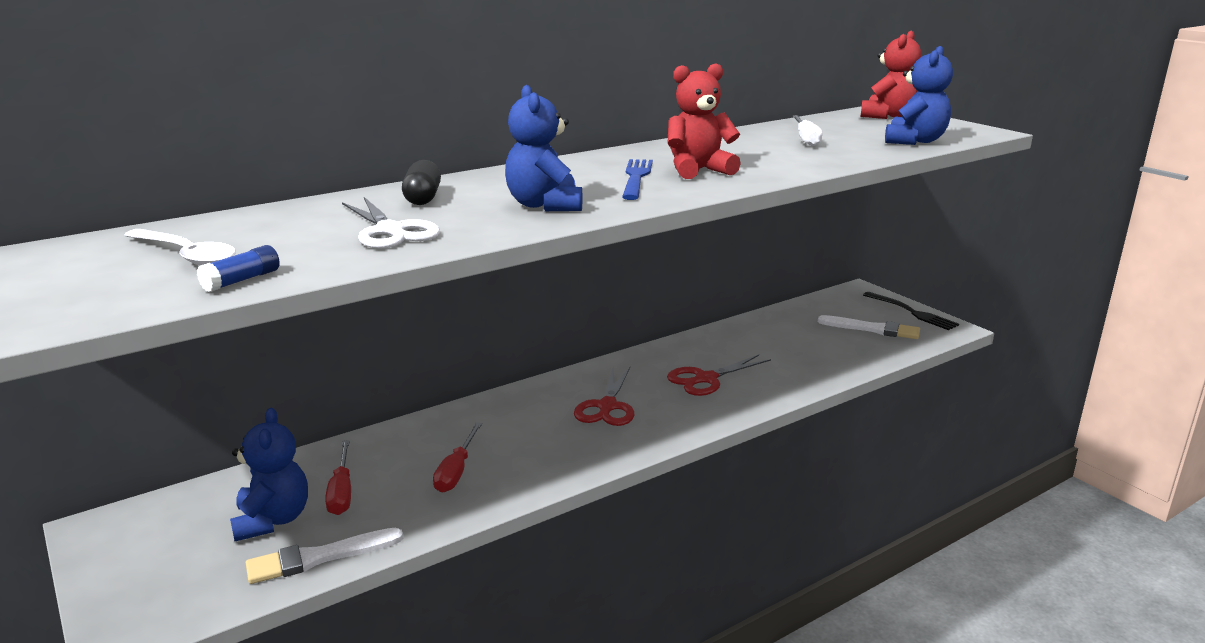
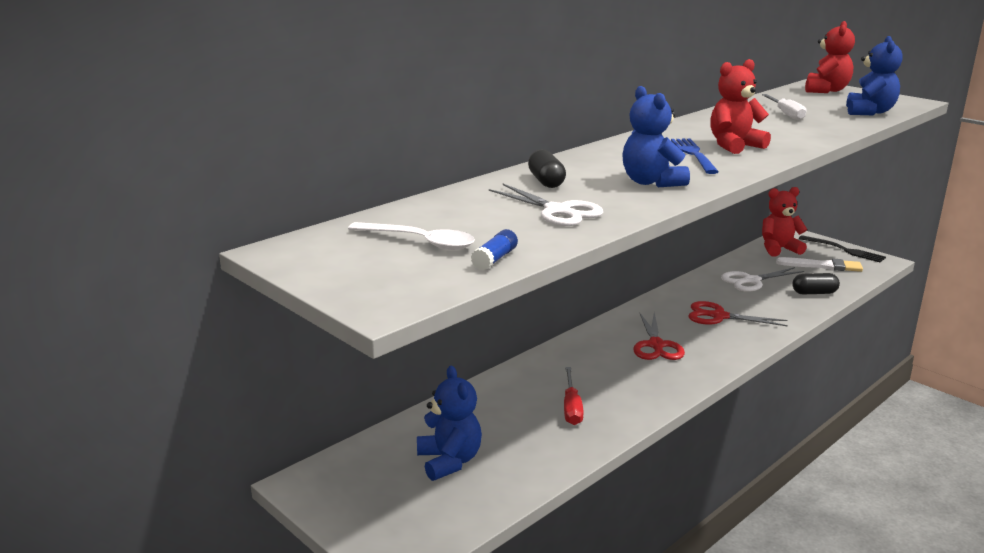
camera: 10 degrees left, 0 degrees up
white brush [246,528,404,584] -> none
red screwdriver [325,440,351,515] -> none
red scissors [667,355,771,396] -> red scissors turned 60 degrees clockwise [688,301,788,327]
none -> white scissors [721,267,804,292]
none -> red teddy bear [762,187,808,257]
none -> black capsule [792,273,840,294]

